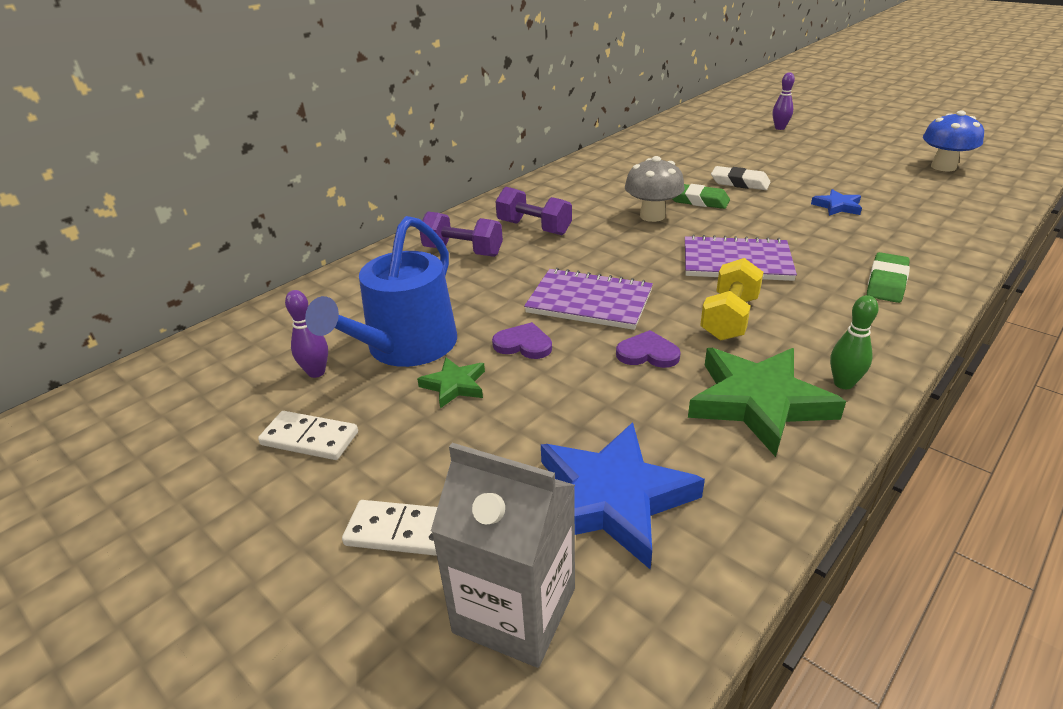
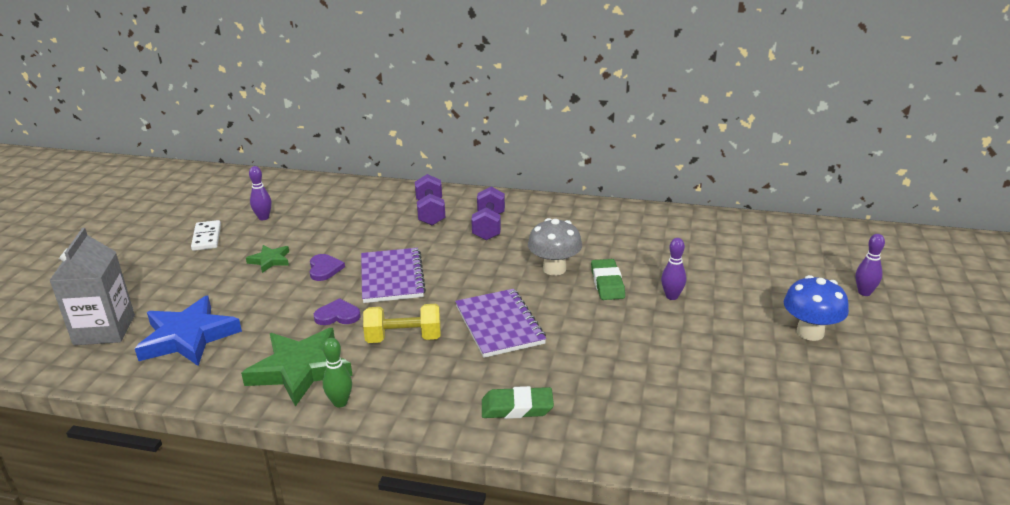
camera: 60 degrees right, 5 degrees down
blue watering can [305,216,457,367] -> none
white domino [342,500,437,556] -> none
purple heart [616,330,681,368] -> purple heart turned 75 degrees counterclockwise [314,298,361,325]
white eraser [711,166,770,190] -> purple bowling pin [661,238,686,300]
blue star [811,189,862,216] -> none
blue mushroom [923,110,984,171] -> blue mushroom moved to [784,275,849,341]

